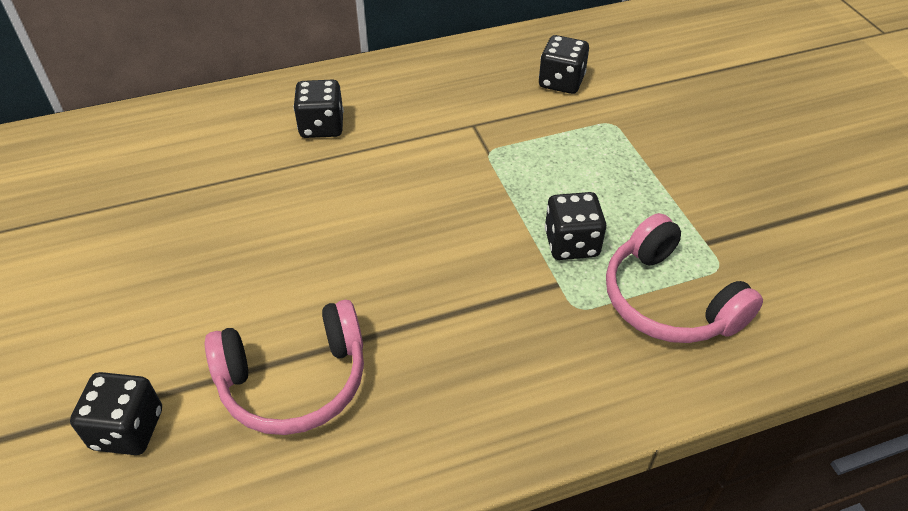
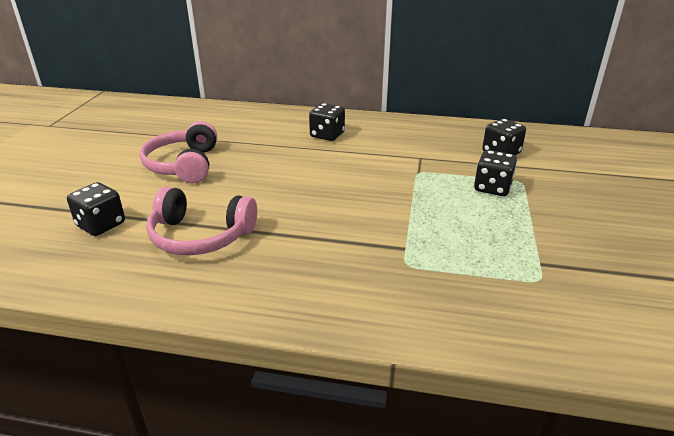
camera: 30 degrees right, 15 degrees down
black dice [545,192,606,260] -> black dice moved to [474,150,517,196]
pink headphones [606,213,763,343] -> pink headphones moved to [140,121,217,183]

